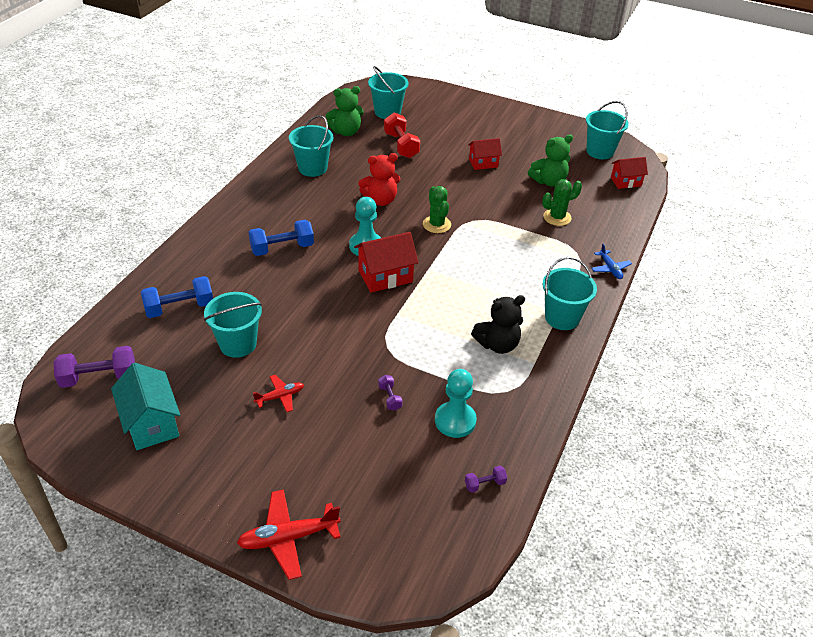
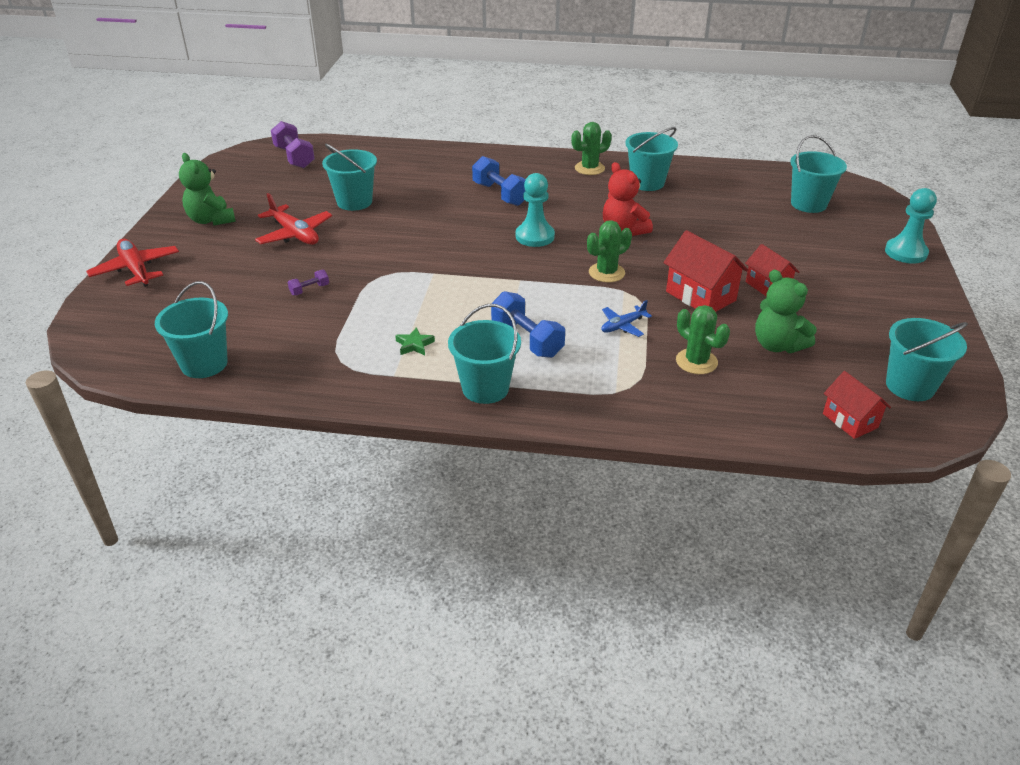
camera: 75 degrees right, 5 degrees down
turquoise house [111,363,180,450] -> none
blue dumbbell [141,276,213,318] -> blue dumbbell moved to [491,291,565,358]
red plane [253,375,304,412] -> red plane [255,193,332,245], size x1.70
green teddy bear [326,86,364,136] -> green teddy bear moved to [179,153,236,226]
red house [354,232,418,293] -> red house moved to [664,230,748,312]
red dumbbell [384,113,420,158] -> none
turquoise pawn [435,369,477,438] -> turquoise pawn moved to [885,188,937,264]
purple dumbbell [465,466,507,493] -> turquoise bucket [155,281,228,378]
black teddy bear [471,295,525,354] -> green star [395,327,435,355]
blue plane [591,244,632,279] -> blue plane moved to [601,300,652,337]
none -> green cactus [571,122,612,175]

